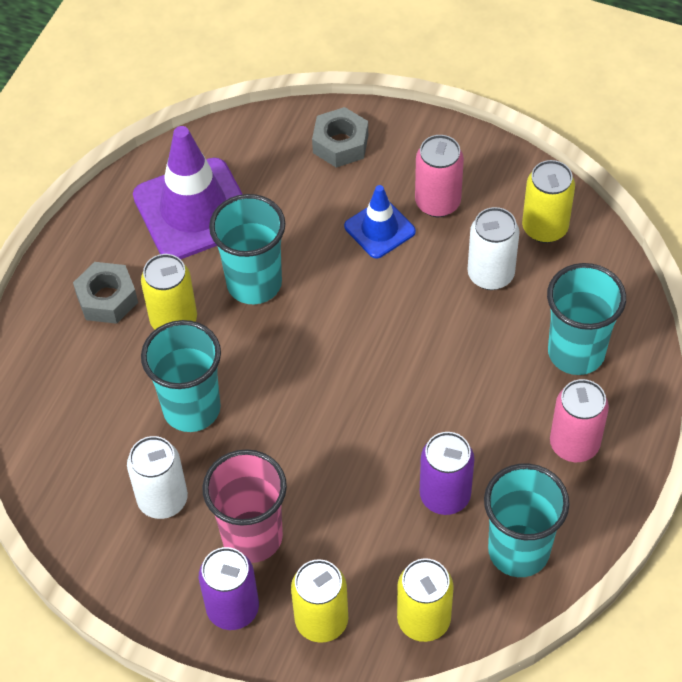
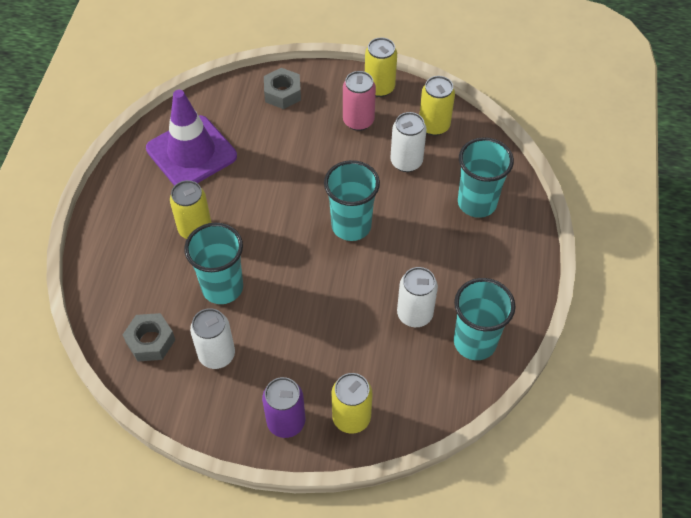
camera: 15 degrees left, 0 degrees up
grey nut [73,262,138,324] -> grey nut moved to [123,313,175,361]
pink cup [202,449,287,563] -> none
turquoise cup [209,194,286,304] -> turquoise cup moved to [324,160,380,241]
blue traffic cone [344,185,416,259] -> none
yellow can [397,558,454,642] -> yellow can moved to [365,37,397,97]
purple can [420,432,474,515] -> white can [397,267,438,327]
pink can [550,379,609,462] -> none

